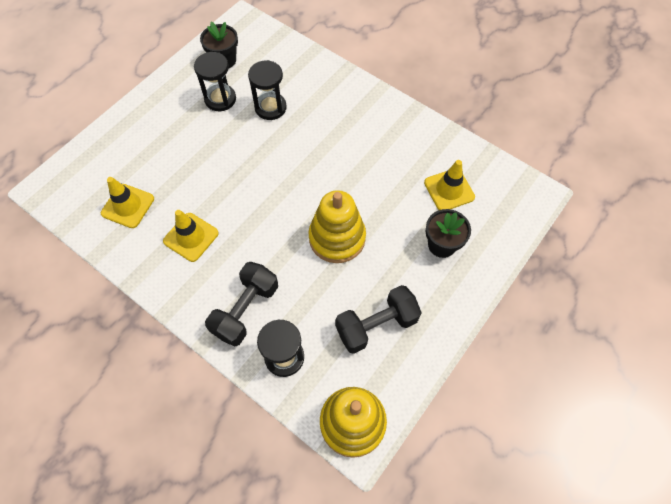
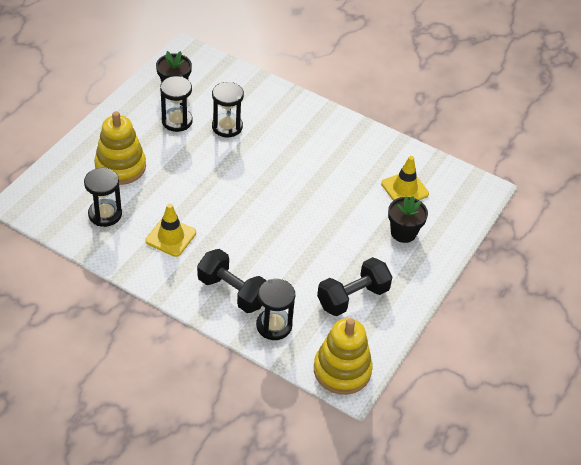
camera: 10 degrees left, 15 degrees down
yellow traffic cone [101,177,154,228] -> black hourglass [84,168,122,227]
black dumbbell [205,262,278,347] -> black dumbbell turned 75 degrees counterclockwise [197,249,267,313]
yellow stacking toy [308,190,366,263] -> yellow stacking toy moved to [94,111,146,185]

